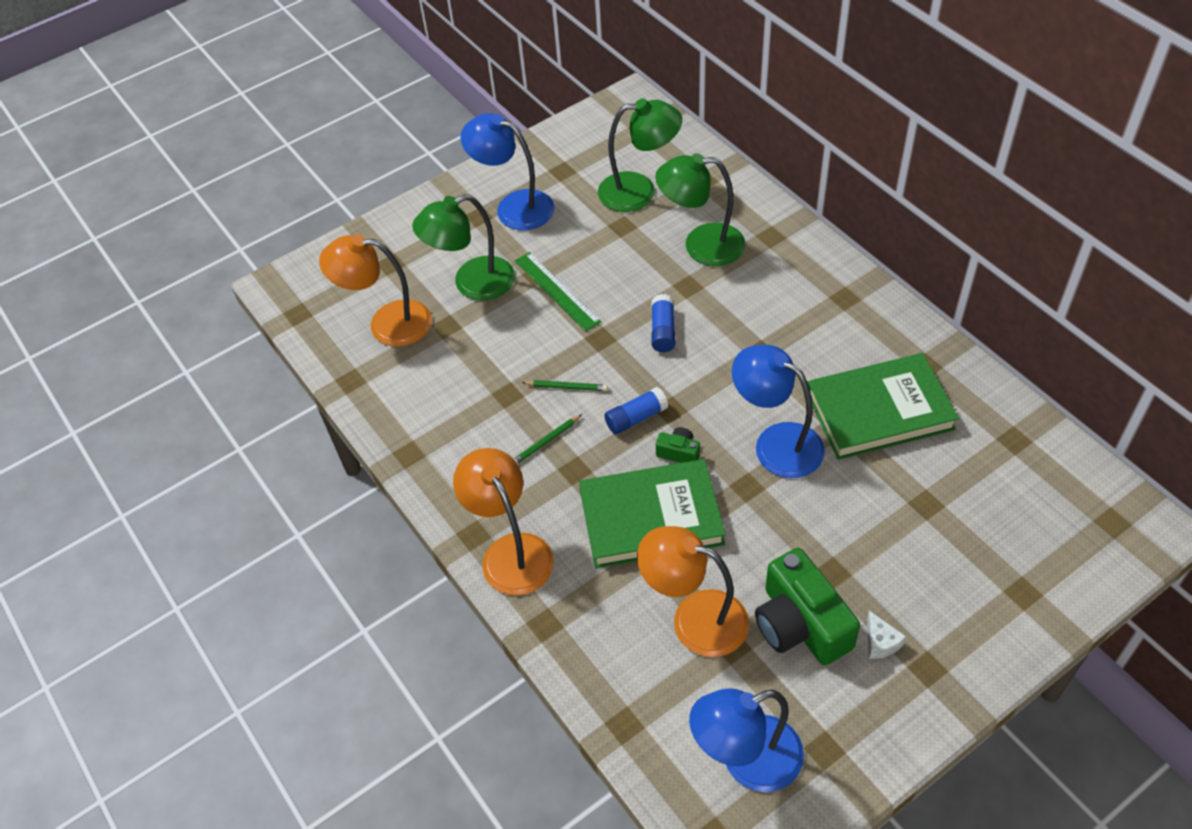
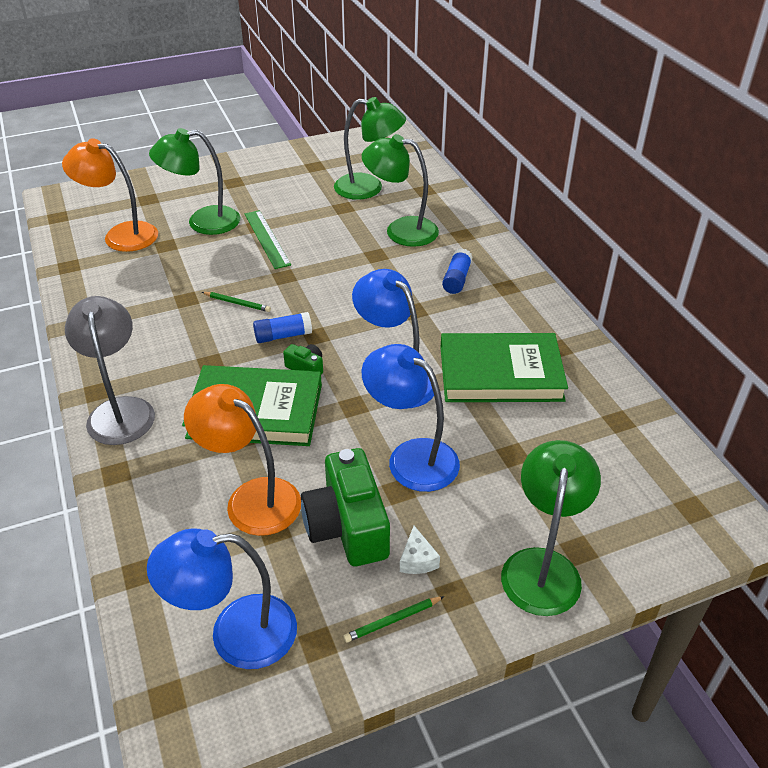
camera: 10 degrees right, 10 degrees down
orange lamp [453,448,554,595] -> grey lamp [65,296,155,445]
blue lamp [461,113,554,230] -> blue lamp moved to [361,344,460,492]
green pencil [514,414,582,464] -> green pencil moved to [343,596,444,643]
blue glue stick [651,294,675,352] -> blue glue stick moved to [442,248,473,294]
none -> green lamp [501,440,601,616]

